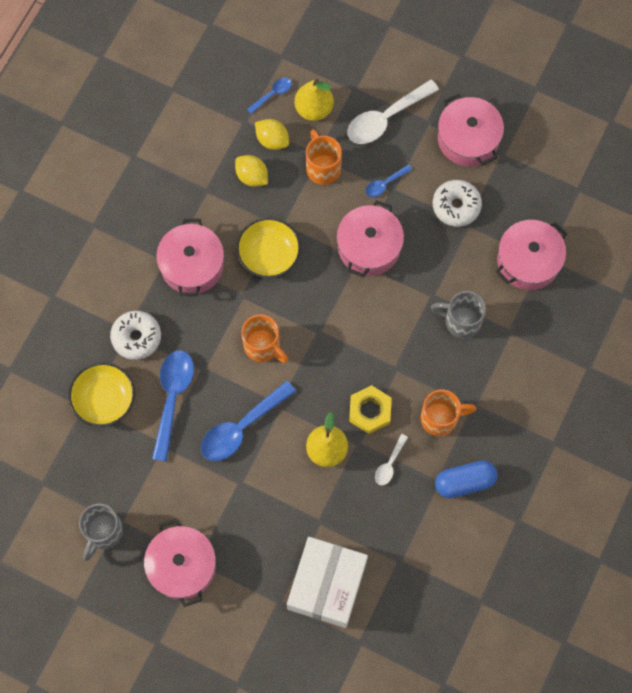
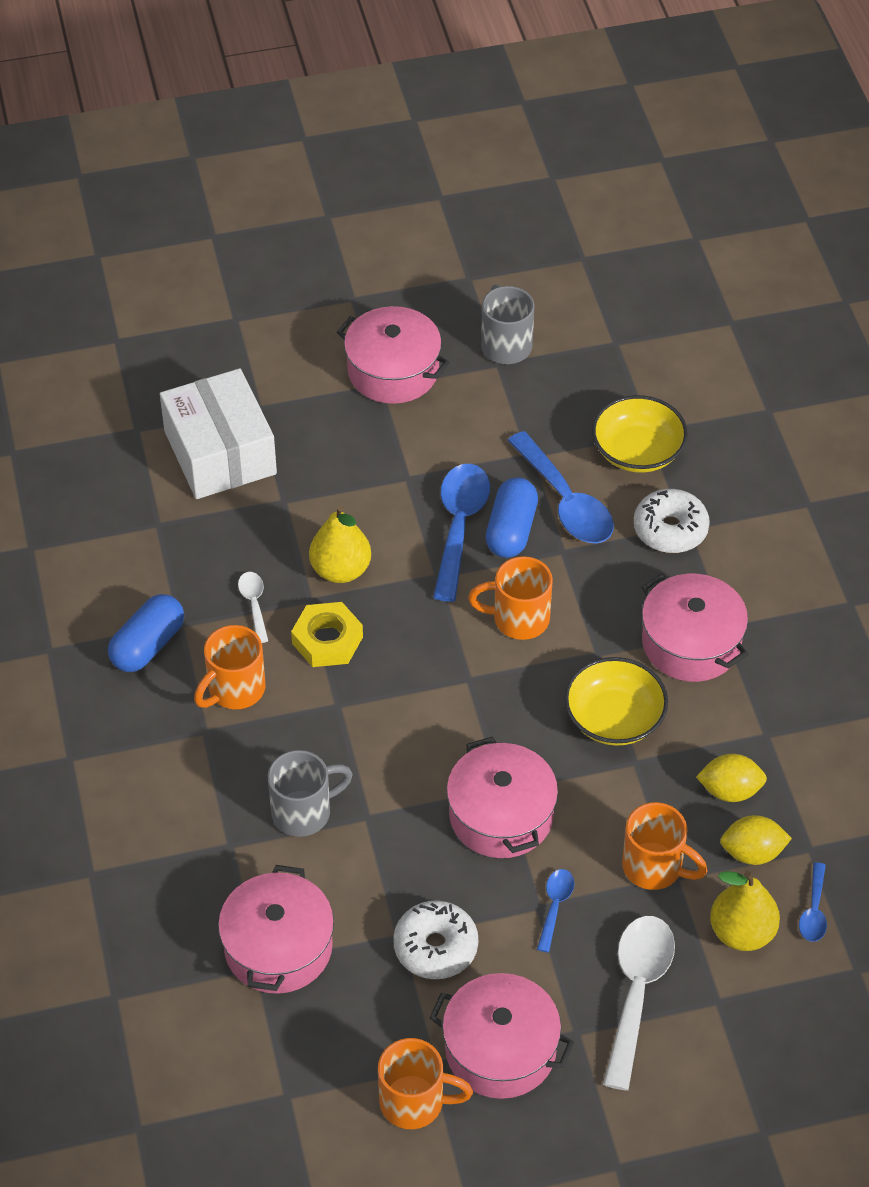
camera: 140 degrees right, 20 degrees down
none -> orange mug [378,1038,473,1129]
none -> blue capsule [486,477,538,558]

